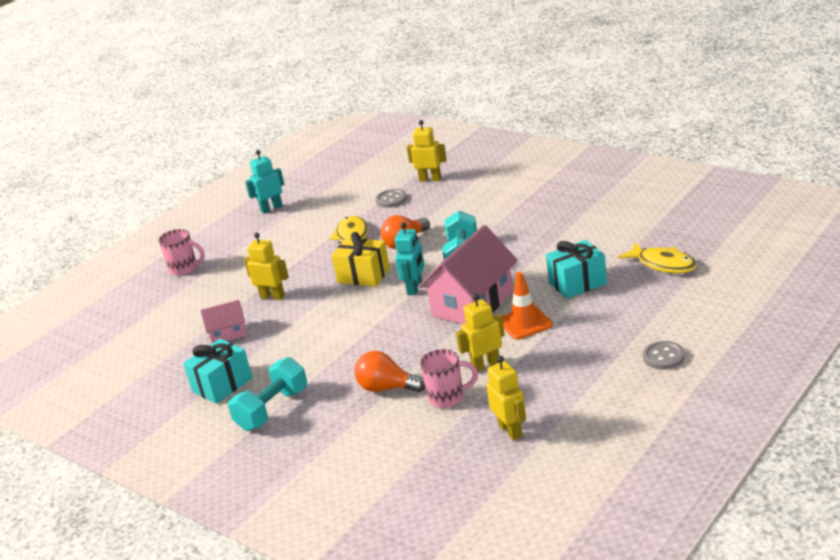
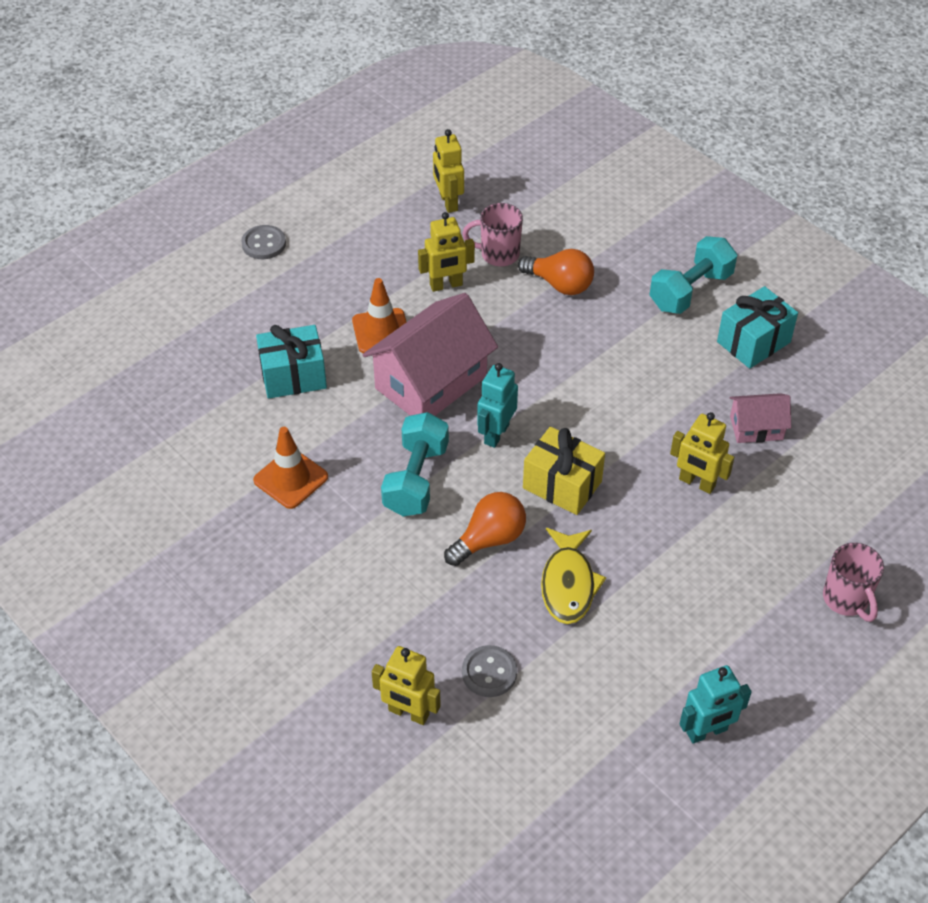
camera: 175 degrees left, 20 degrees up
pink mug [158,229,205,276] -> pink mug turned 135 degrees counterclockwise [823,543,884,622]
yellow fish [618,242,697,273] -> none
none -> orange traffic cone [253,427,328,509]

